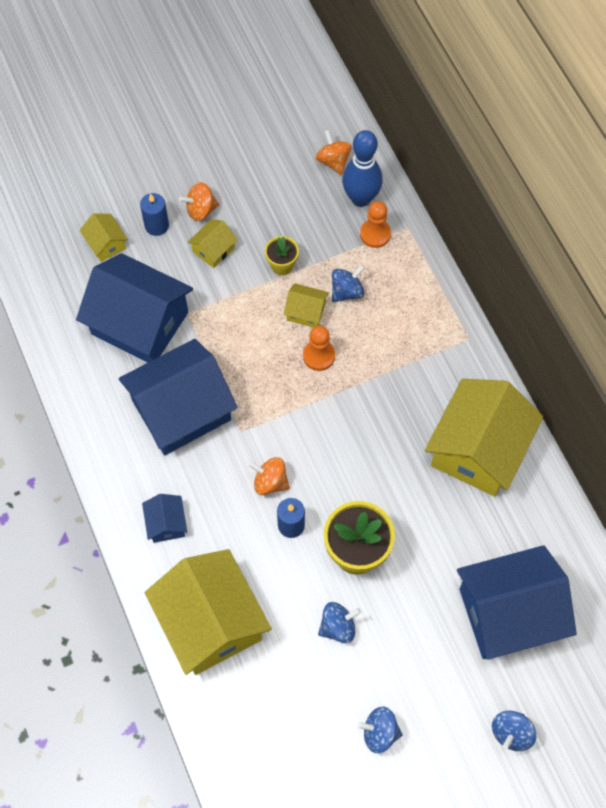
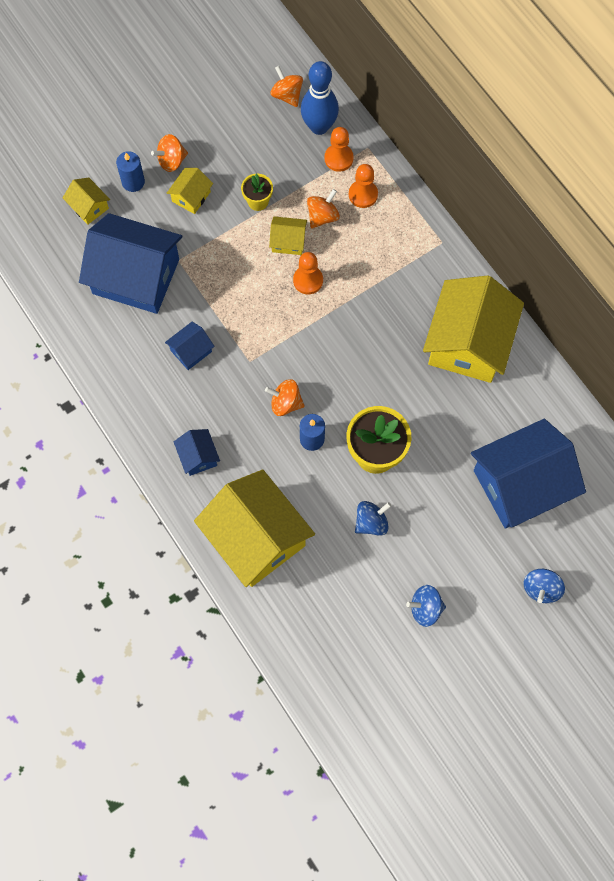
camera: 10 degrees left, 5 degrees up
blue house [119,339,238,455] -> blue house [165,322,214,370], size x0.44
blue spinning top [332,264,365,302] -> orange spinning top [307,189,340,229]
none -> orange pawn [349,164,378,208]

